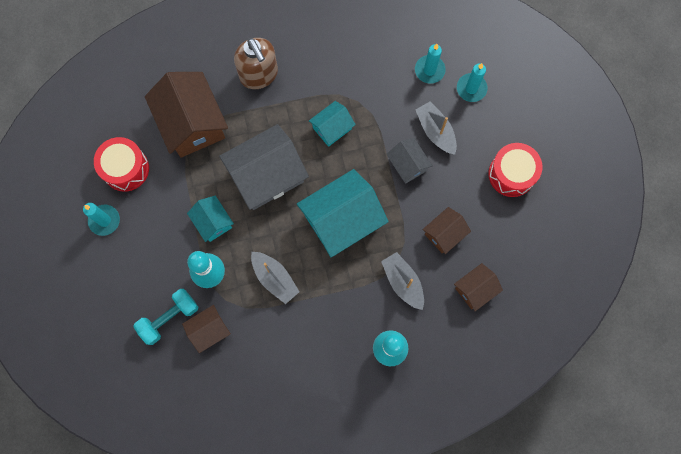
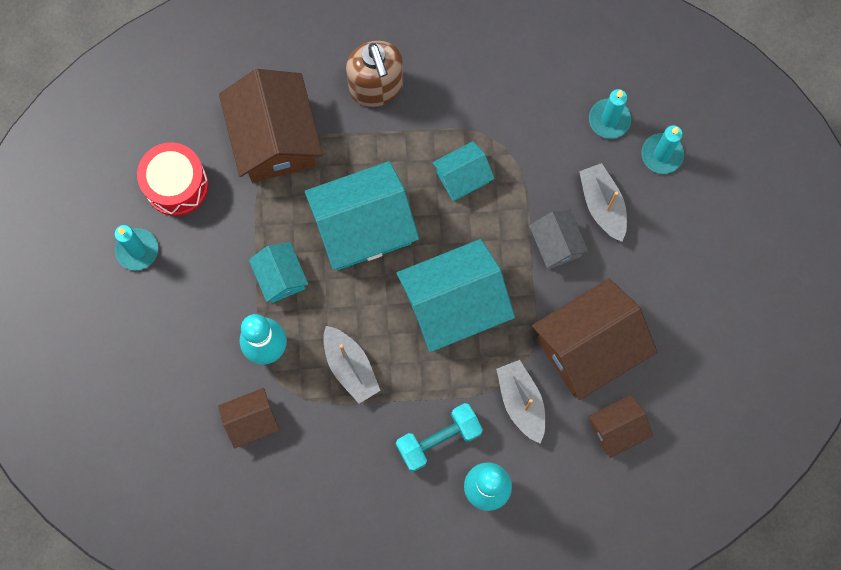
camera: 10 degrees right, 0 degrees up
turquoise dumbbell [133,289,199,345] -> turquoise dumbbell moved to [396,403,483,472]
grey house [219,124,309,210] -> turquoise house [305,161,419,270]
brown house [423,207,471,254] -> brown house [532,279,657,400], size x1.90
red drum [488,143,542,197] -> none

